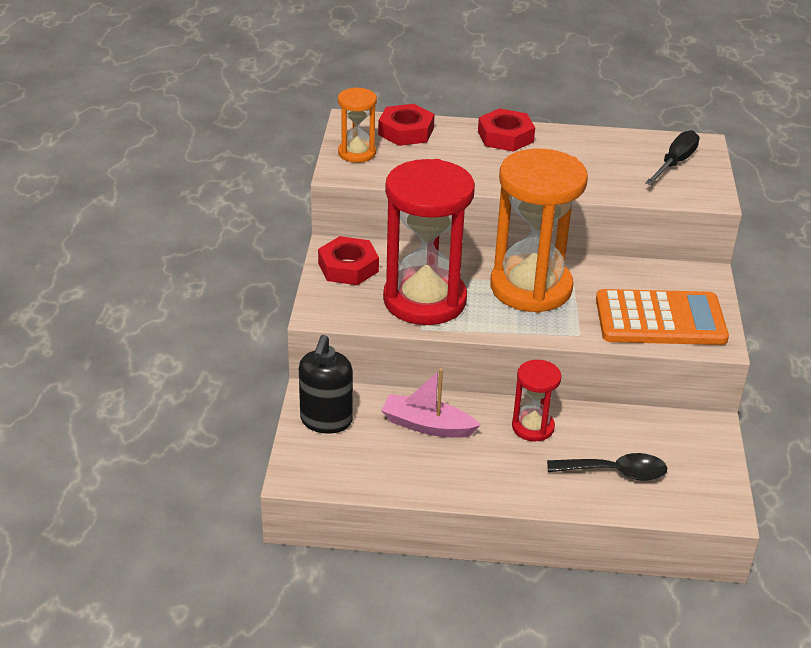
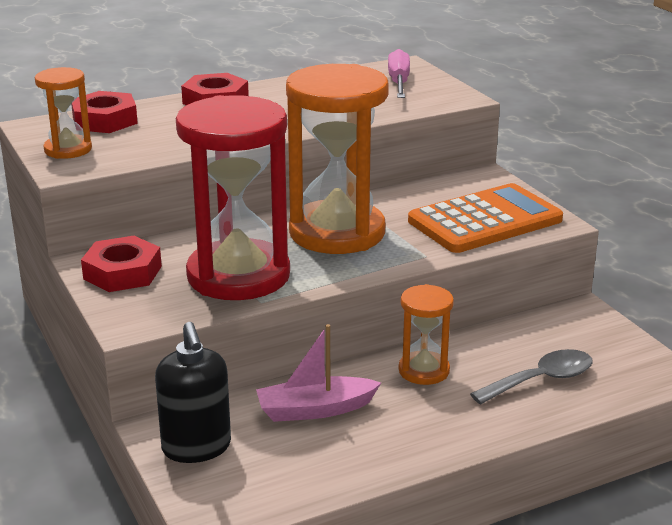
camera: 30 degrees left, 10 degrees down
red hourglass [512,360,562,441] -> orange hourglass [399,284,454,385]
black spoon [547,453,667,481] -> grey spoon [470,349,593,405]
black screwdriver [645,130,700,185] -> pink screwdriver [388,49,410,98]

